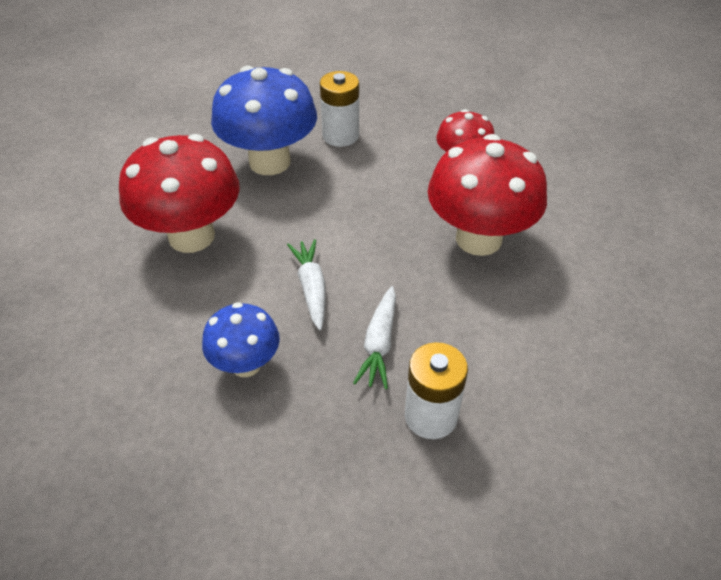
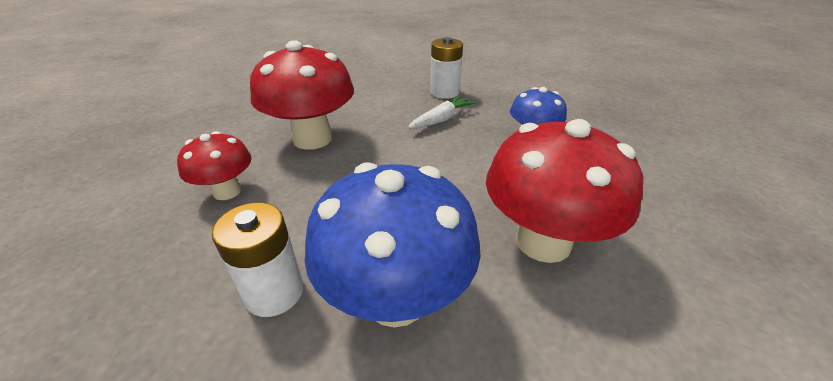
camera: 145 degrees left, 10 degrees down
white carrot [287,239,326,330] -> none

